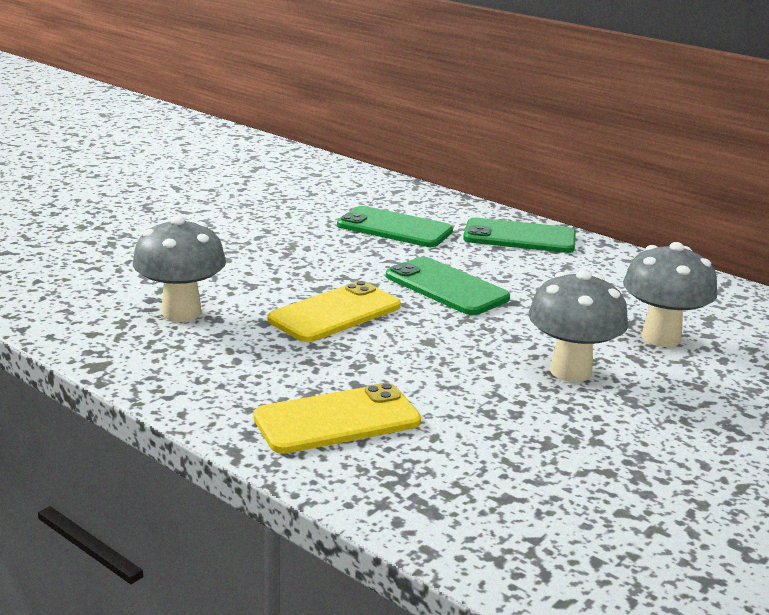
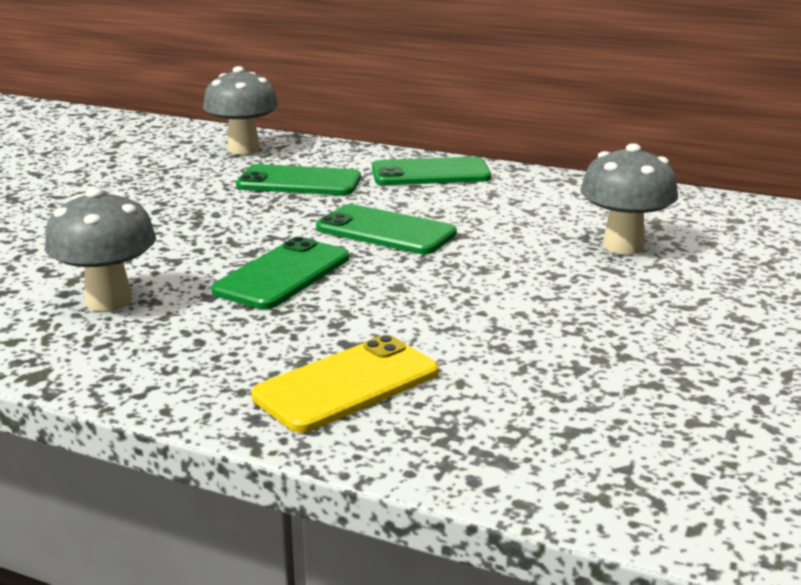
camera: 15 degrees left, 0 degrees up
yellow phone [267,281,401,342] -> green phone [211,237,349,309]
grey mushroom [528,270,628,382] -> grey mushroom moved to [203,66,278,155]

